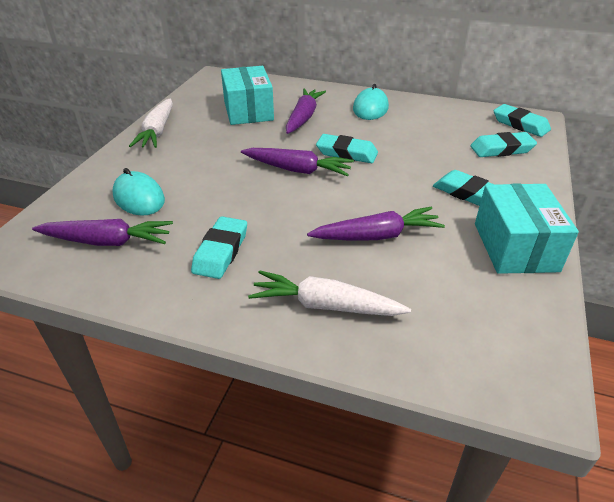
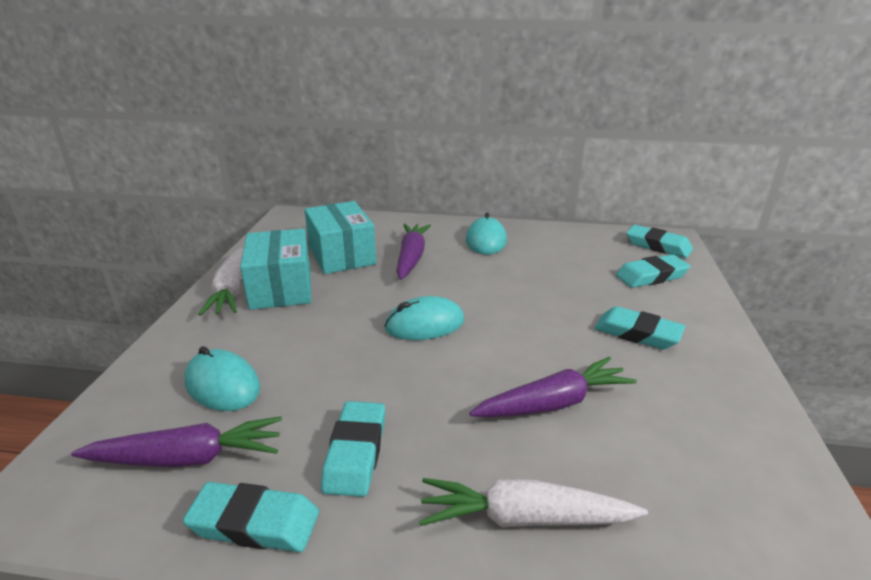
camera: 10 degrees left, 10 degrees down
purple carrot [241,148,354,176] -> turquoise mouse [385,296,465,340]
turquoise eraser [316,134,378,163] -> turquoise eraser moved to [183,482,319,552]
turquoise box [475,184,579,274] -> turquoise box moved to [240,229,311,310]

